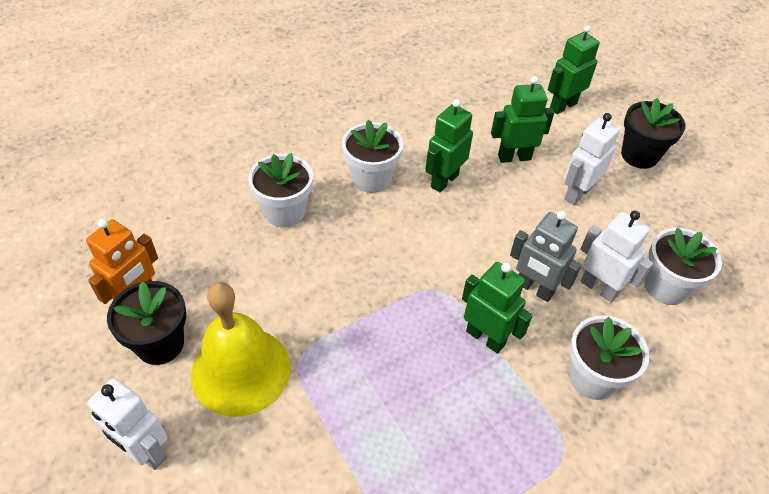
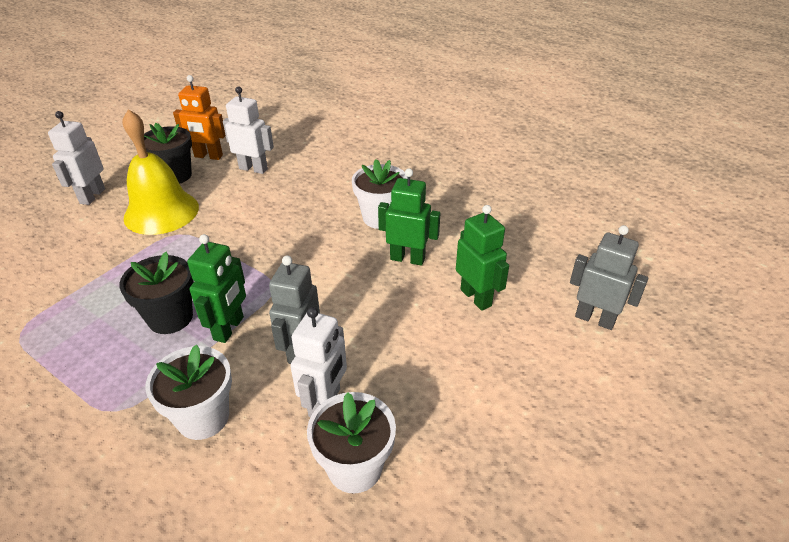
camera: 70 degrees right, 10 degrees down
white flower pot [248,153,313,227] -> none
green robot [548,25,600,114] -> grey robot [570,225,648,330]
white robot [564,113,620,205] -> white robot moved to [223,87,274,174]
black flower pot [621,98,685,169] -> black flower pot moved to [119,252,194,334]

